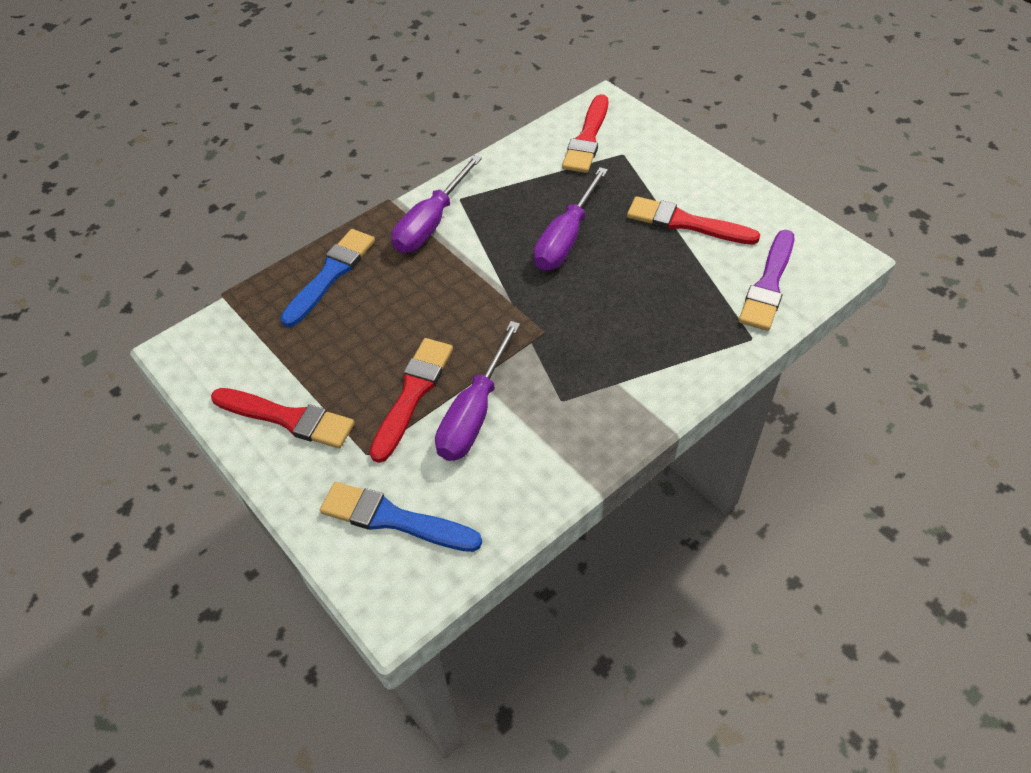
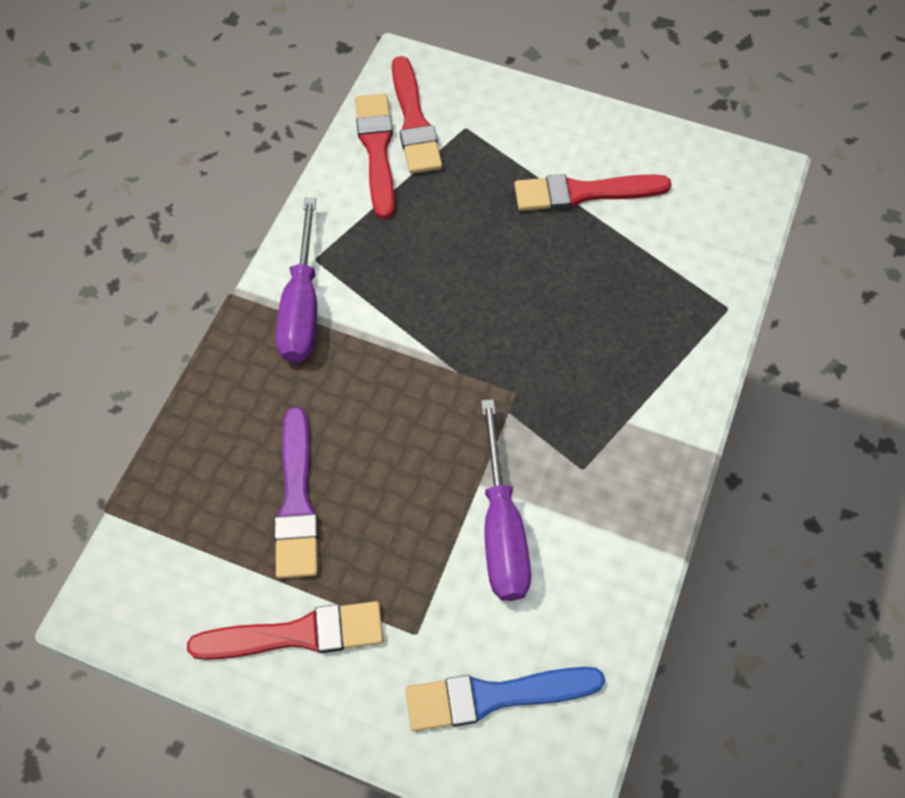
camera: 30 degrees left, 10 degrees up
blue brush [280,229,375,327] -> none
red brush [369,338,453,463] -> red brush moved to [355,93,395,219]
purple screwdriver [534,167,608,271] -> none
purple brush [739,230,794,331] -> purple brush moved to [274,407,319,579]

